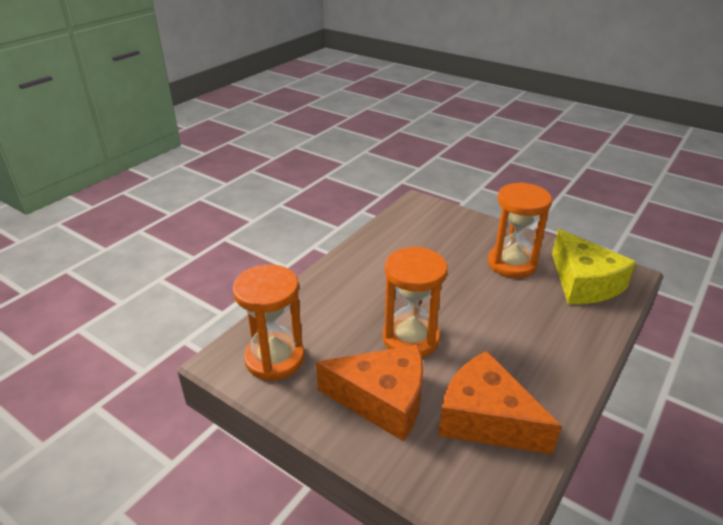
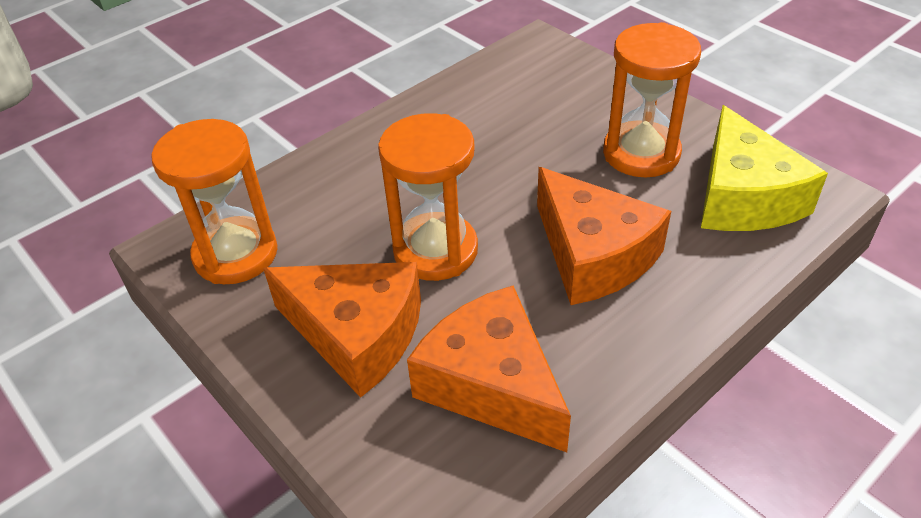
camera: 15 degrees right, 10 degrees up
none -> orange cheese [537,167,671,305]

